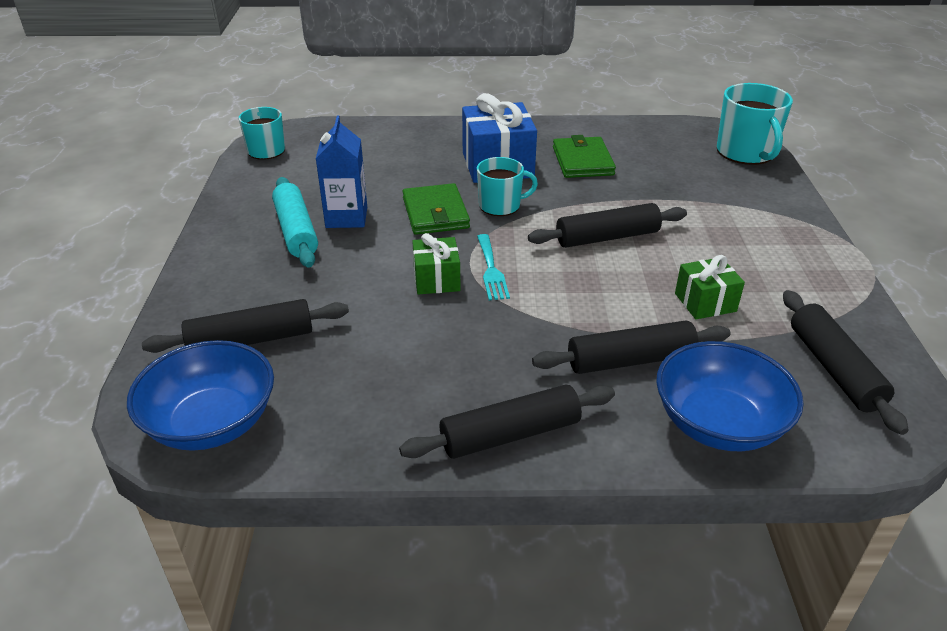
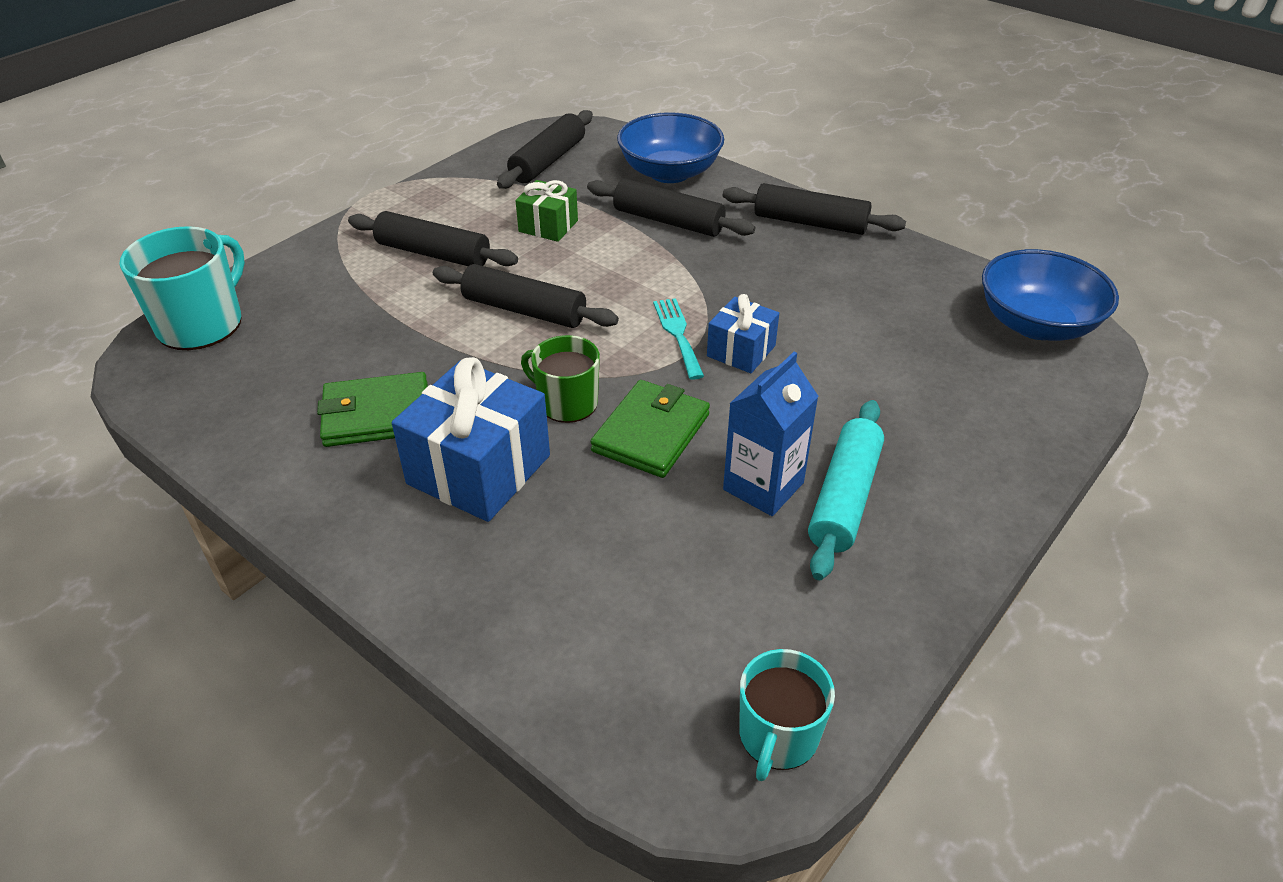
camera: 140 degrees left, 5 degrees up
black rolling pin [142,299,349,353] -> black rolling pin moved to [348,211,518,266]
green gift [412,233,461,295] -> blue gift [707,294,779,373]
turquoise mug [477,157,538,216] -> green mug [521,335,600,423]
turquoise fork [477,234,510,300] -> turquoise fork turned 45 degrees counterclockwise [653,298,704,380]
green wallet [553,135,616,178] -> green wallet turned 45 degrees clockwise [317,372,428,447]

